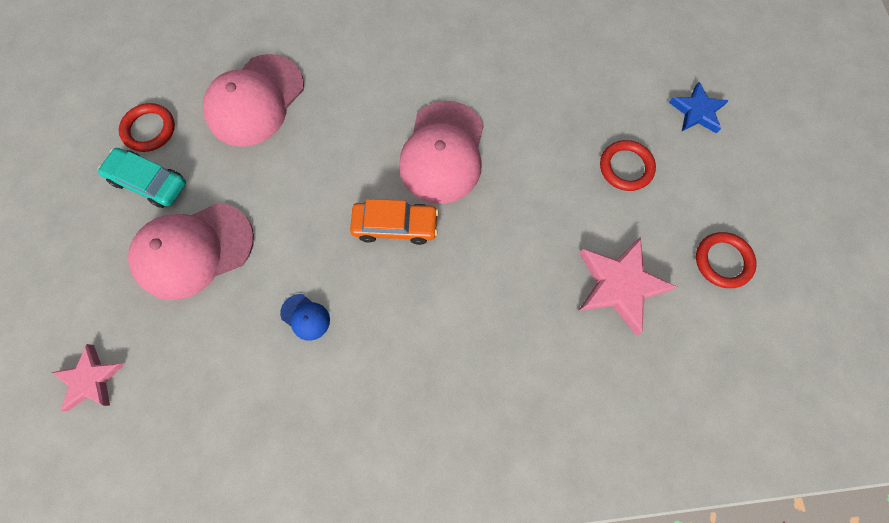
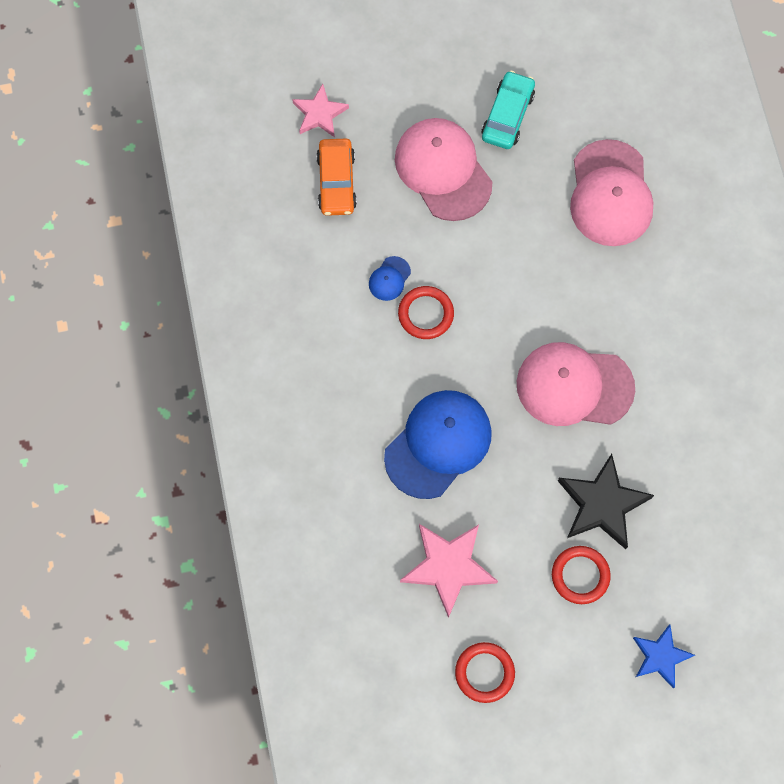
camera: 85 degrees right, 0 degrees up
red ring [119,103,175,152] -> red ring moved to [398,286,454,339]
pink cap [203,54,304,147] -> pink cap turned 120 degrees counterclockwise [570,139,653,246]
orange car [350,199,439,245] -> orange car moved to [316,139,357,216]
none -> blue cap [384,390,492,499]
none -> black star [558,454,654,549]

